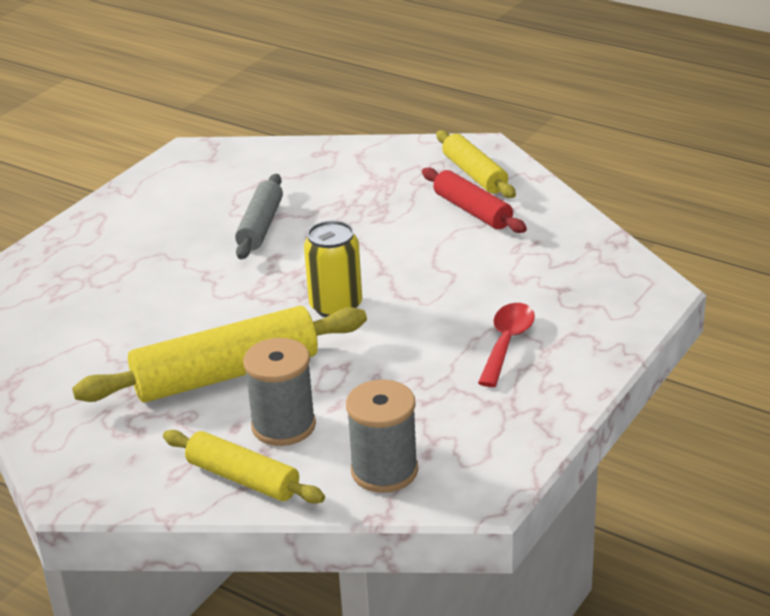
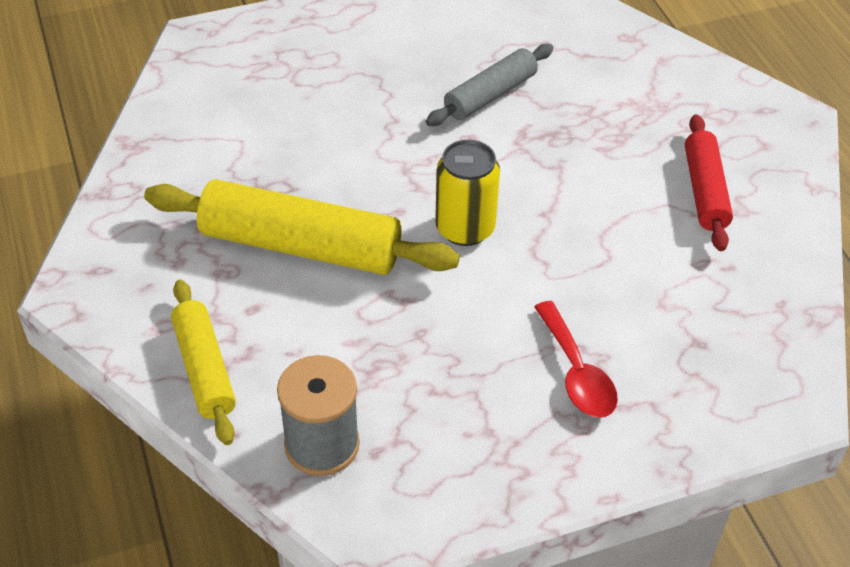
camera: 35 degrees right, 15 degrees up
grey spool [243,338,316,446] -> none
yellow rolling pin [436,130,516,198] -> none
red spoon [478,303,535,387] -> red spoon turned 105 degrees clockwise [534,301,618,418]

